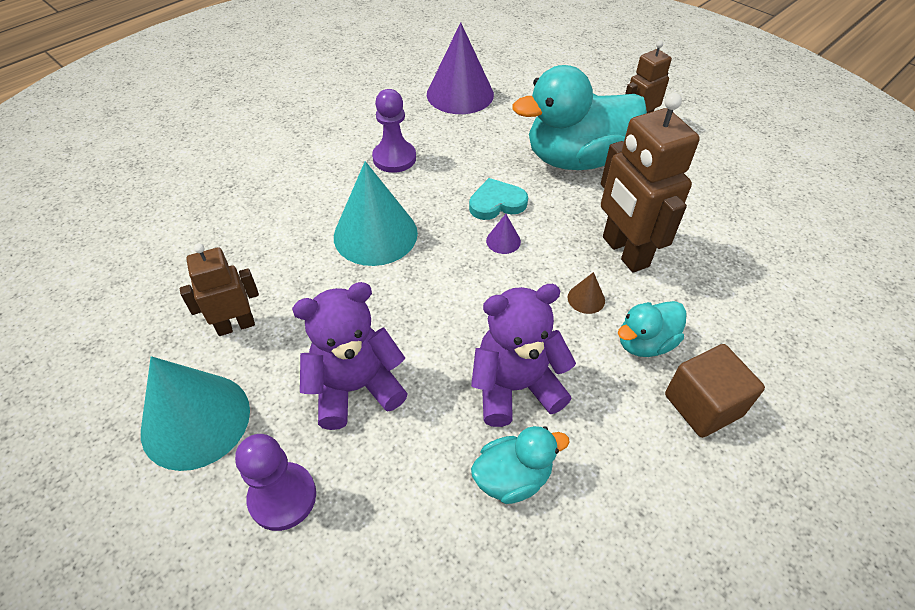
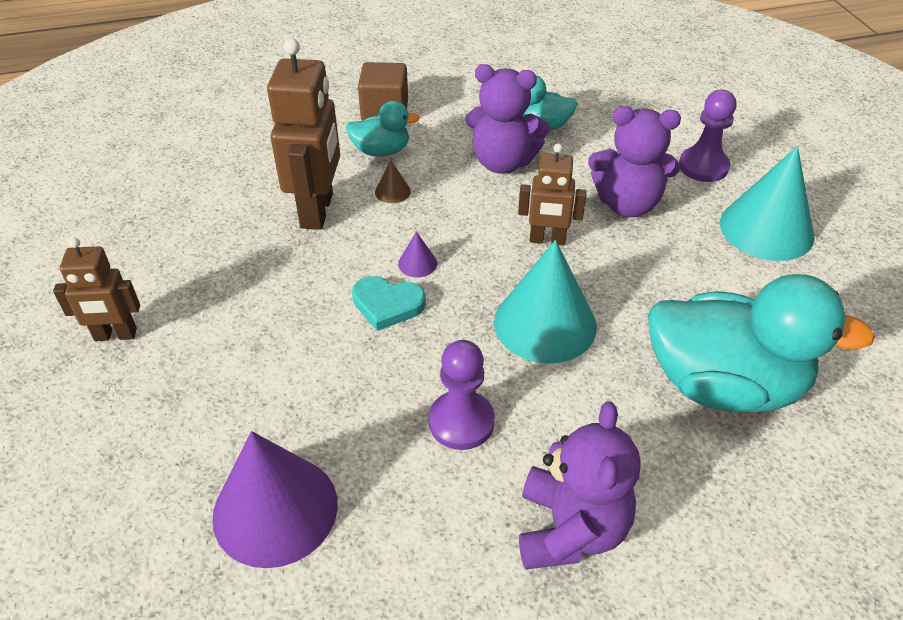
camera: 150 degrees left, 5 degrees down
brown robot [180,243,259,336] -> brown robot moved to [518,143,587,246]
turquoise duck [512,65,647,170] -> turquoise duck moved to [648,274,875,413]
none -> purple teddy bear [519,401,641,570]

